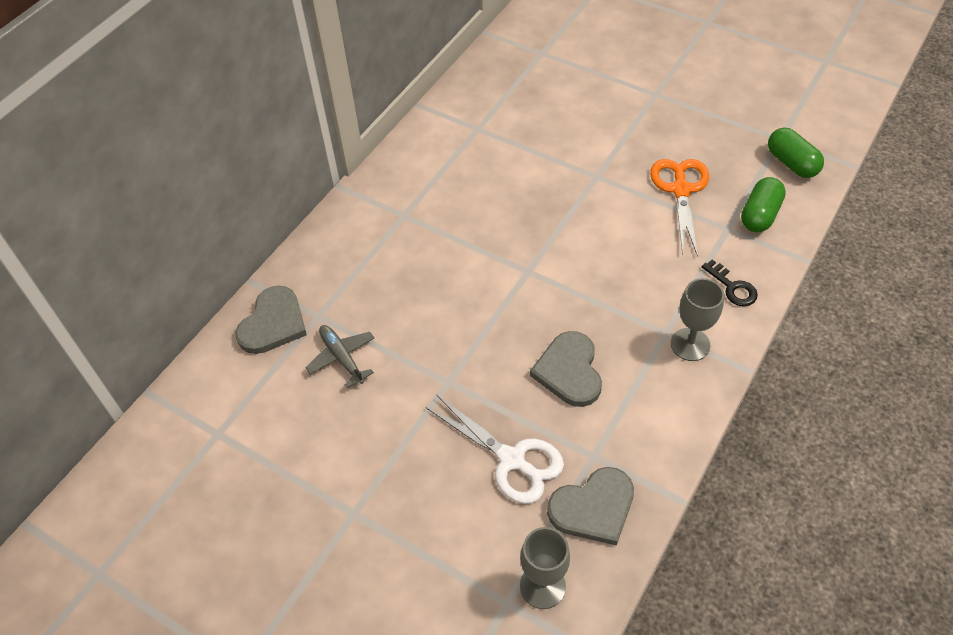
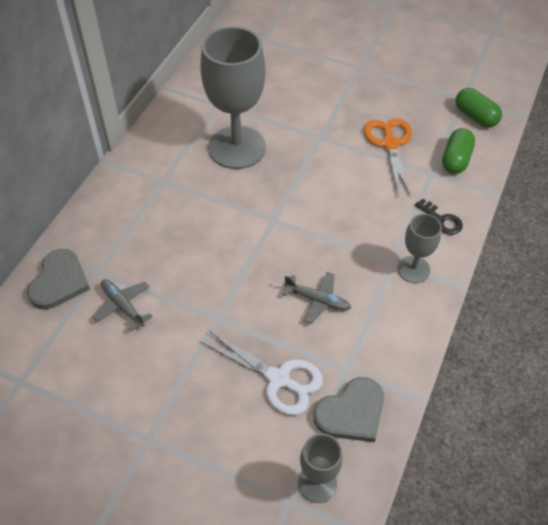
camera: 10 degrees left, 0 degrees up
grey heart [530,331,602,407] -> grey plane [282,272,351,324]
none -> grey goblet [200,26,266,169]

